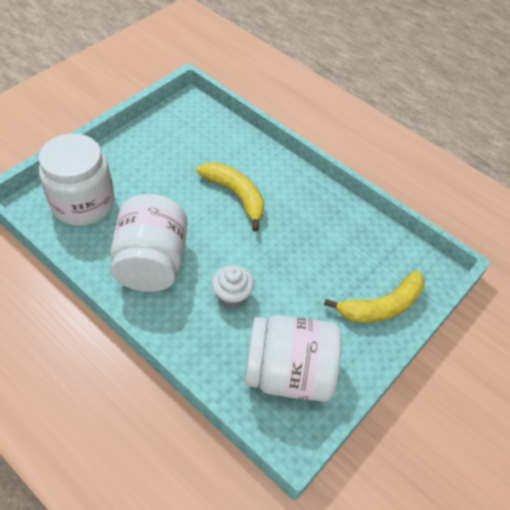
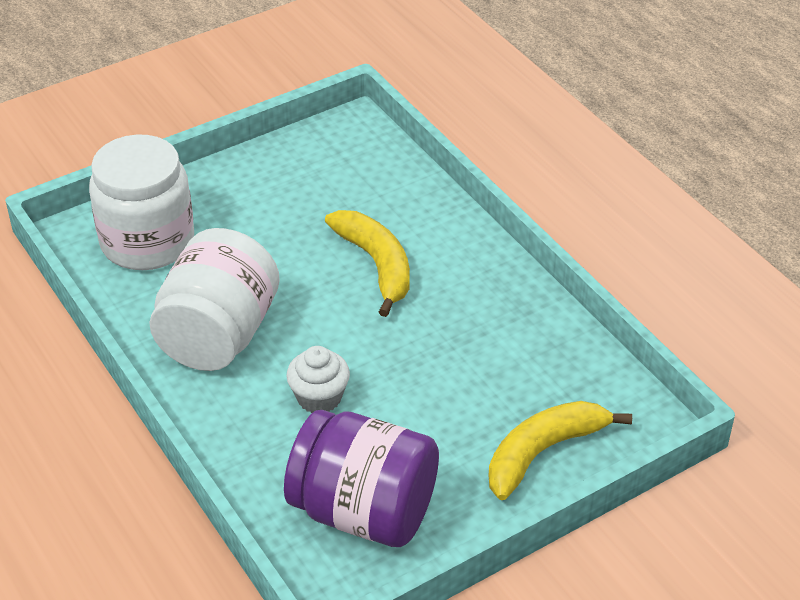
camera: 20 degrees right, 10 degrees down
white jar [245,315,342,402] -> purple jar [284,410,439,547]
yellow banana [324,270,425,323] -> yellow banana turned 150 degrees clockwise [489,401,632,500]

